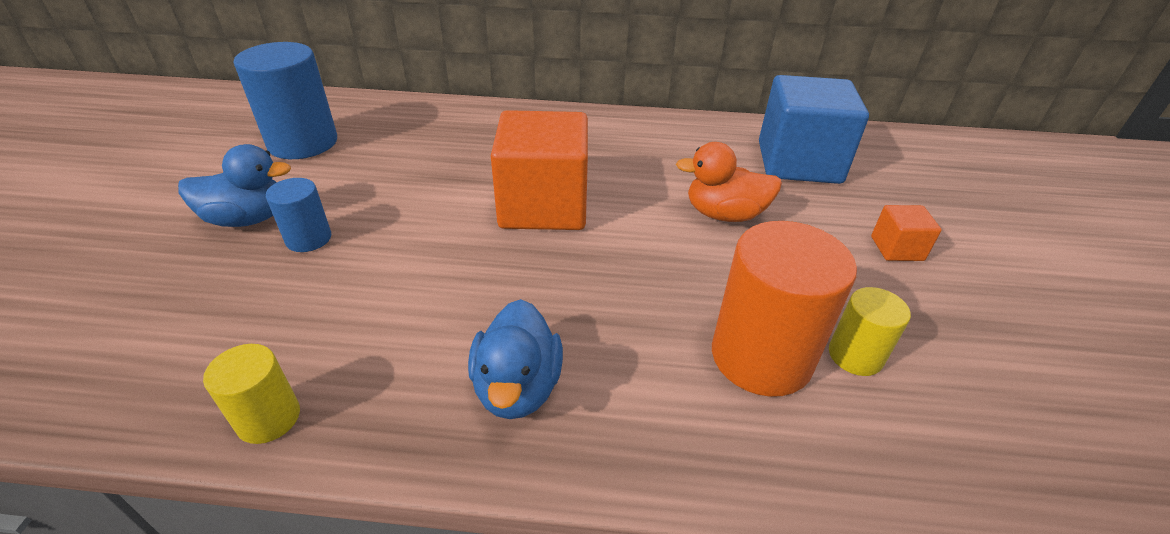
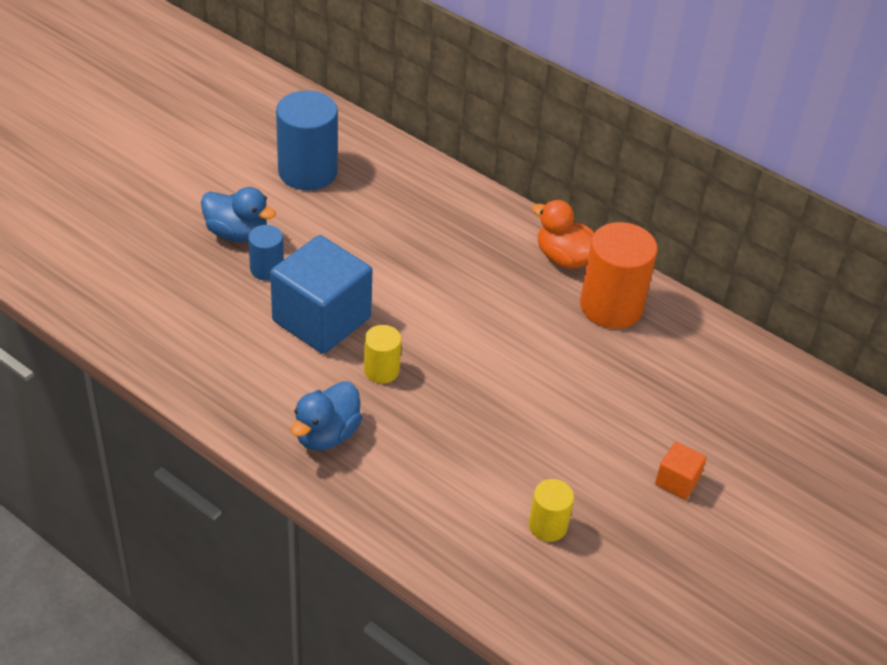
camera: 30 degrees right, 5 degrees up
yellow cylinder [203,344,300,444] -> yellow cylinder moved to [364,325,401,383]
orange cube [491,110,588,230] -> none
orange duck [676,142,782,222] -> orange duck moved to [532,200,594,269]
orange cylinder [712,221,857,397] -> orange cylinder moved to [580,222,658,329]
blue cube [759,75,869,184] -> blue cube moved to [270,235,373,354]

